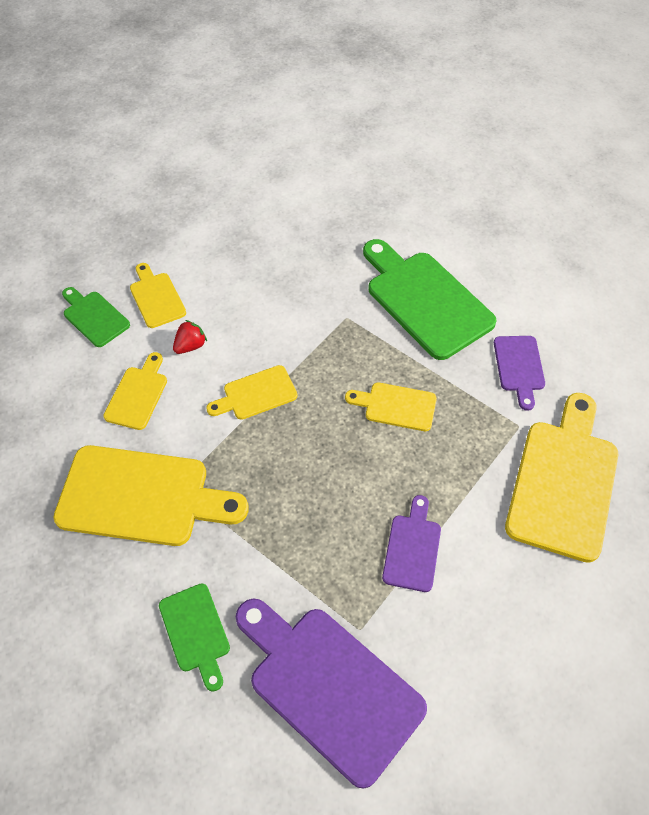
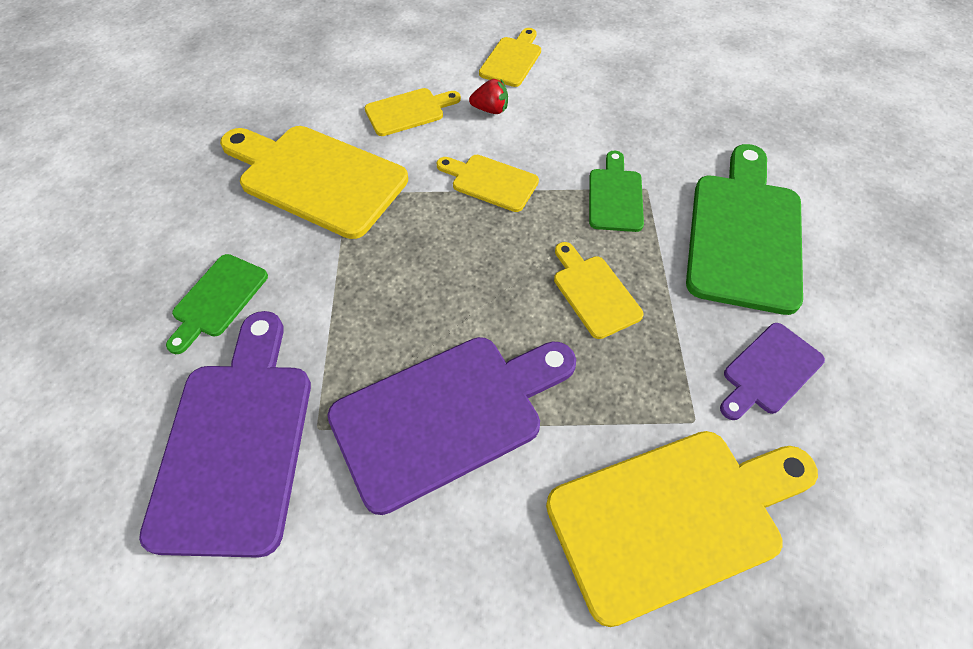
camera: 50 degrees right, 0 degrees up
yellow cutting board [53,445,249,546] -> yellow cutting board turned 150 degrees clockwise [220,126,408,239]
green cutting board [62,287,130,347] -> green cutting board moved to [589,151,644,232]
purple cutting board [382,495,441,592] -> purple cutting board [327,337,576,515], size x1.93

